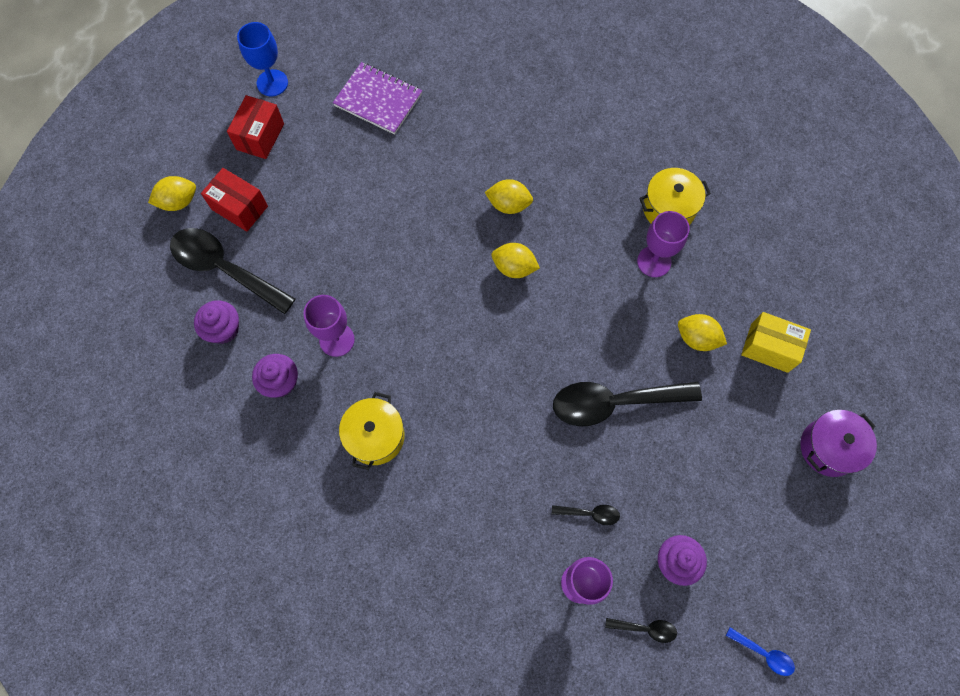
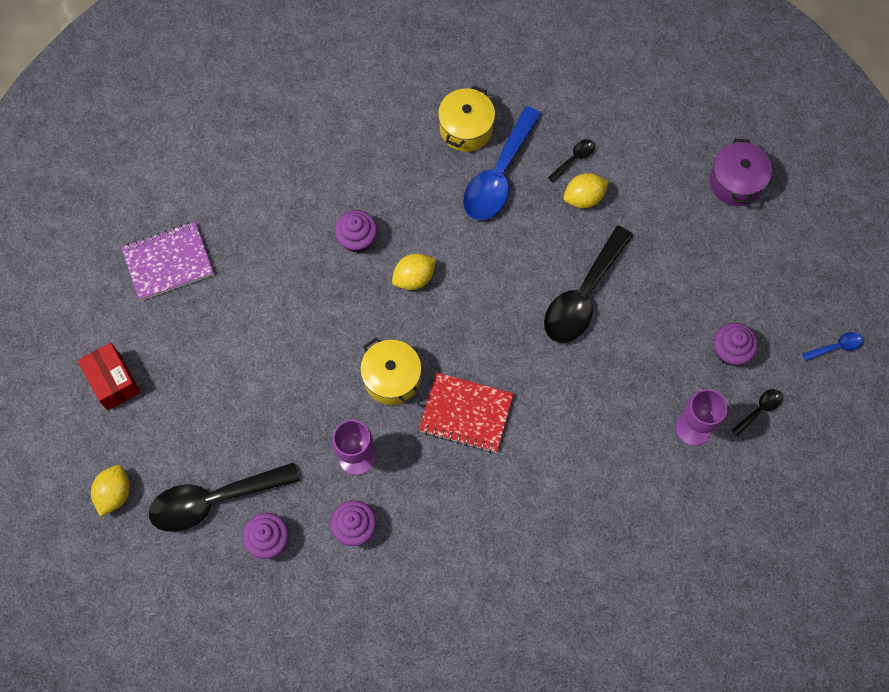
camera: 50 degrees left, 0 degrees up
red box [201,168,268,231] -> none
blue goblet [237,22,288,96] -> none
yellow pot [339,392,405,470] -> yellow pot moved to [360,338,422,405]
yellow lemon [485,179,533,214] -> purple cupcake [335,210,377,253]
black spoon [552,505,620,525] -> black spoon moved to [548,139,595,183]
purple goblet [637,211,690,277] -> blue spoon [463,106,541,220]
yellow box [741,312,811,373] -> none
none -> red notebook [419,372,514,453]

